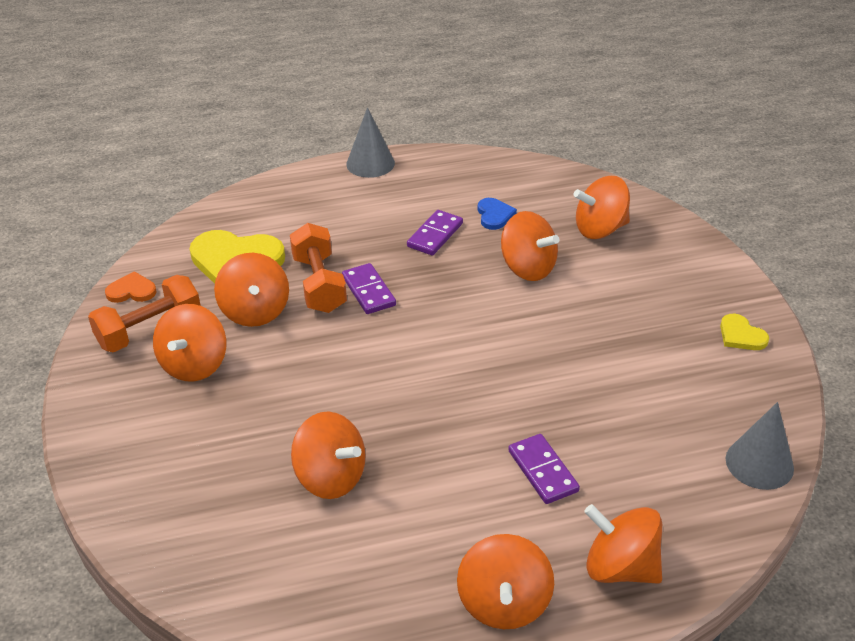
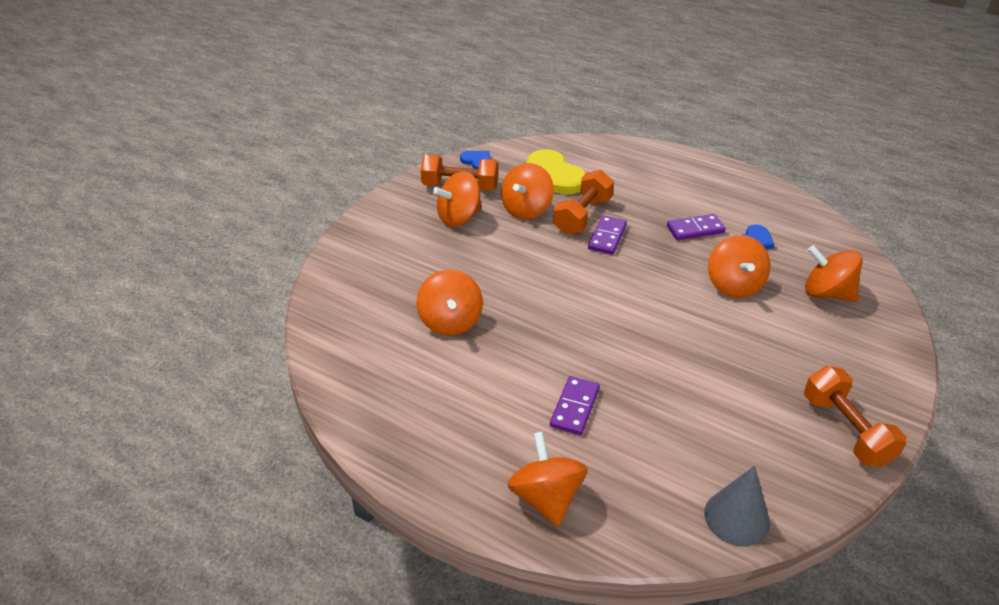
camera: 45 degrees right, 0 degrees up
orange heart [105,271,157,303] -> blue heart [460,151,491,169]
grey cone [346,107,395,178] -> none
orange spinning top [457,534,554,629] -> none
yellow heart [720,314,769,350] -> orange dumbbell [804,365,907,467]

